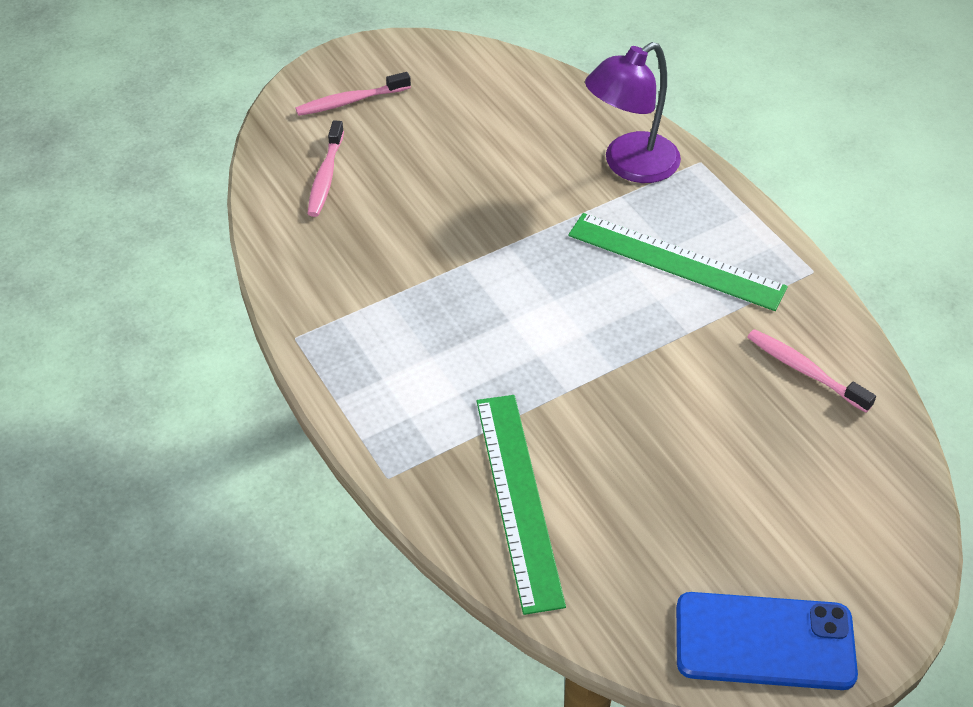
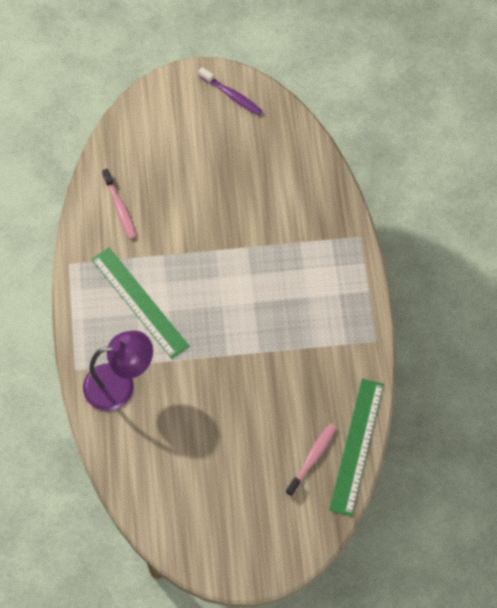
camera: 155 degrees left, 15 degrees up
pink toothbrush [295,72,411,116] -> none
green ruler [477,395,566,615] -> green ruler moved to [329,379,384,516]
blue phone [676,592,858,690] -> purple toothbrush [198,67,262,116]

